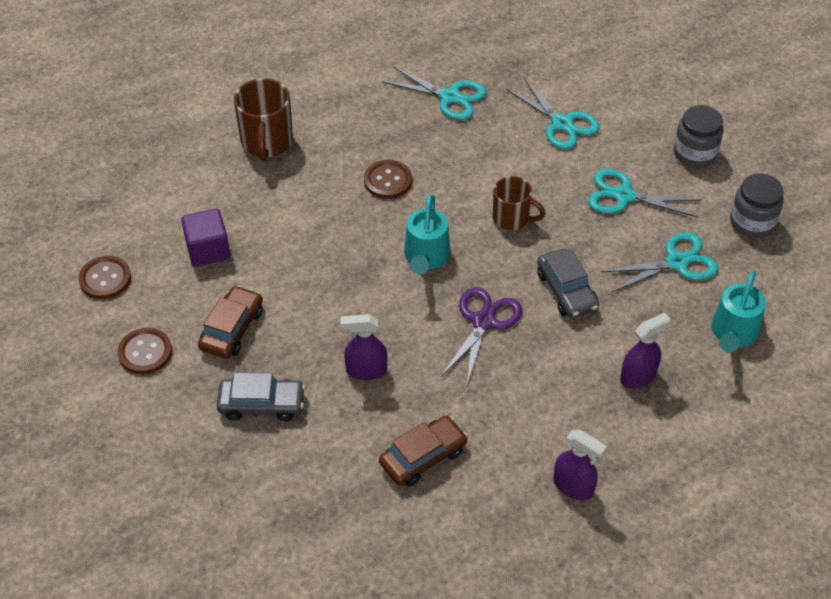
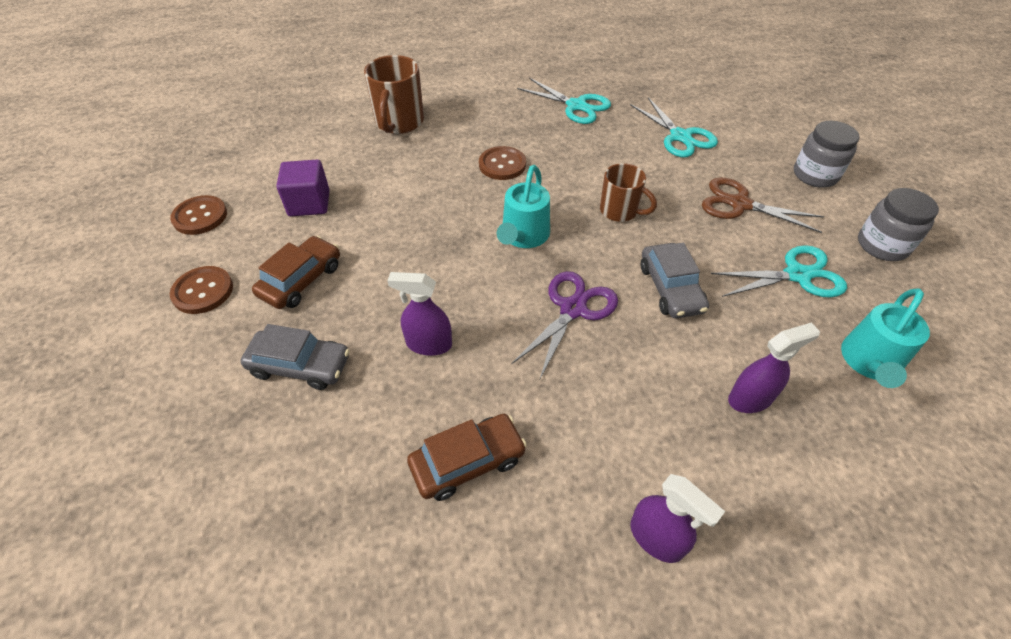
camera: 10 degrees right, 0 degrees up
turquoise scissors [588,169,701,218] -> brown scissors [702,177,824,233]

